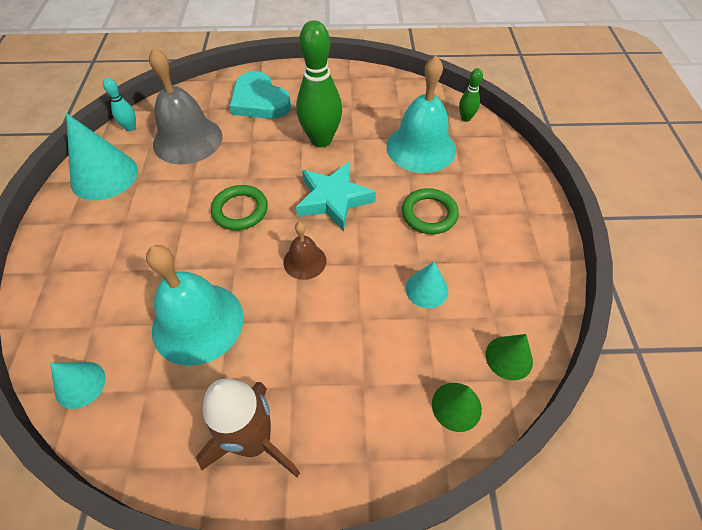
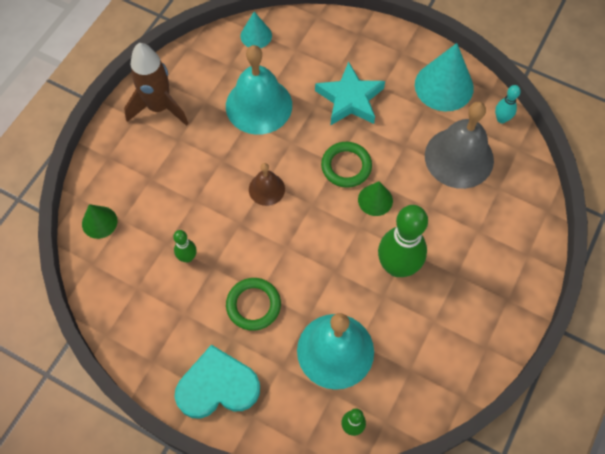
camera: 120 degrees right, 10 degrees up
turquoise heart [229,71,291,119] -> turquoise heart moved to [175,345,260,419]
turquoise star [296,162,376,231] -> turquoise star moved to [315,62,385,126]
turquoise cone [406,261,448,308] -> green bowling pin [173,230,197,263]
green cone [486,334,533,381] -> green cone moved to [358,181,393,216]

